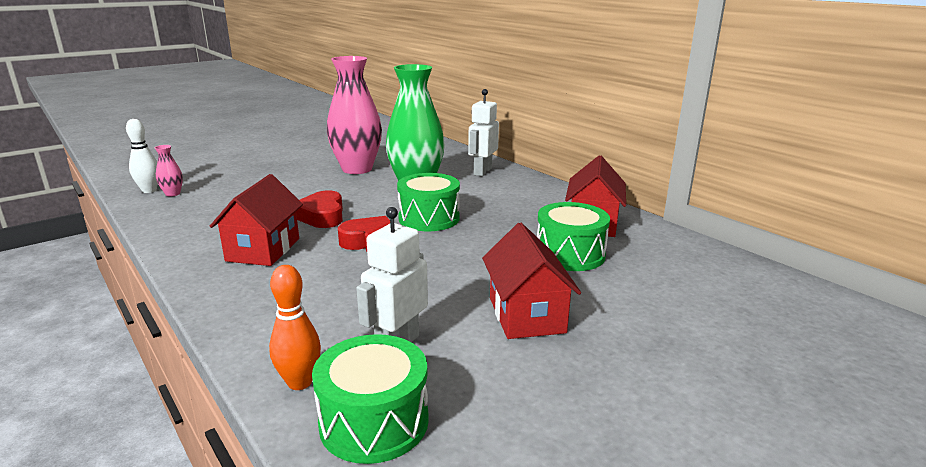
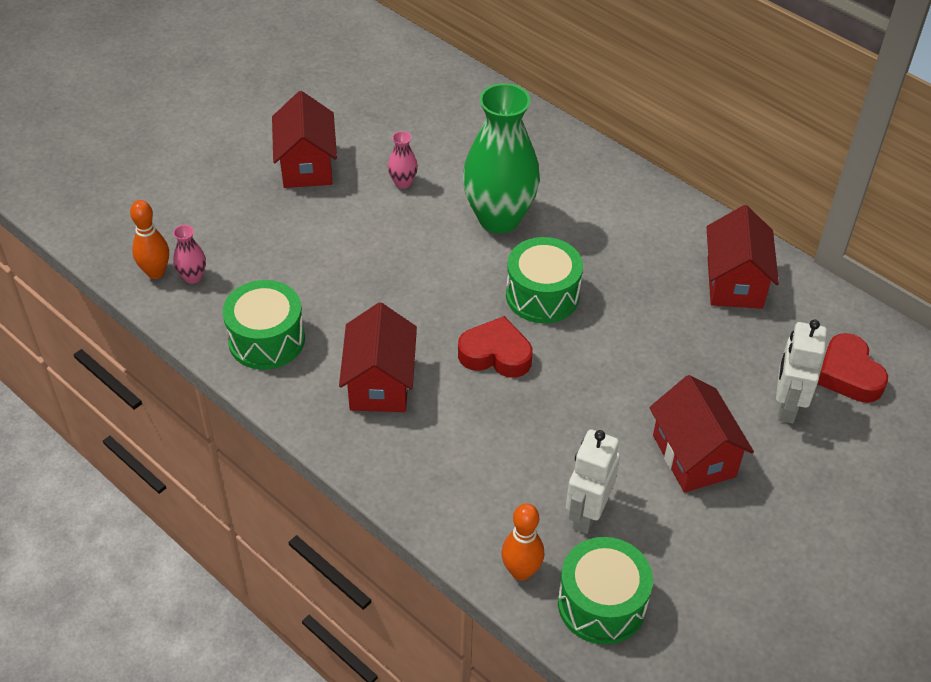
camera: 10 degrees left, 25 degrees up
white bowling pin [126,119,158,193] -> orange bowling pin [130,200,169,279]
red heart [296,190,343,228] -> red heart moved to [818,333,888,403]
pink vase [327,56,382,174] -> pink vase [388,131,418,189], size x0.40
white robot [468,89,499,176] -> white robot moved to [776,319,827,424]
green drum [537,202,610,271] -> green drum moved to [223,280,305,370]
none -> red house [272,91,337,188]

